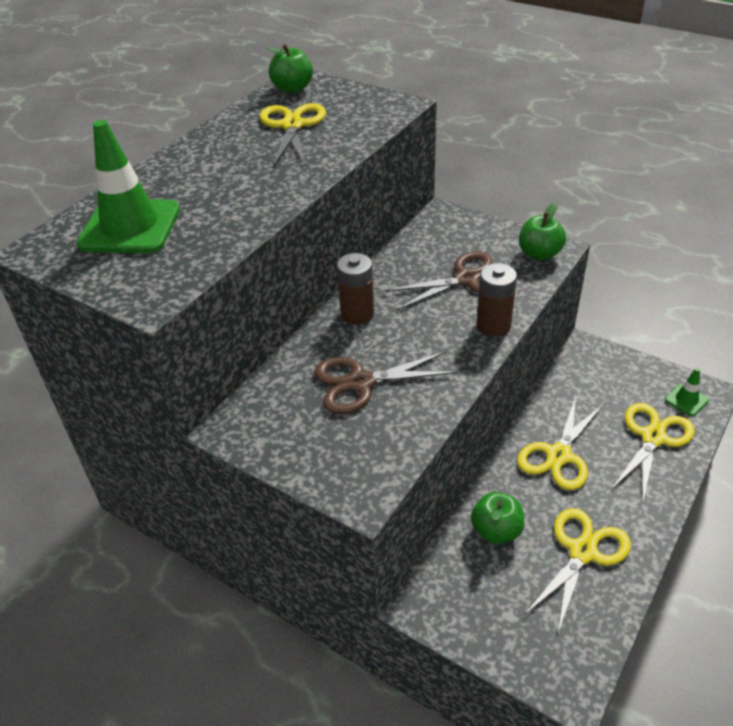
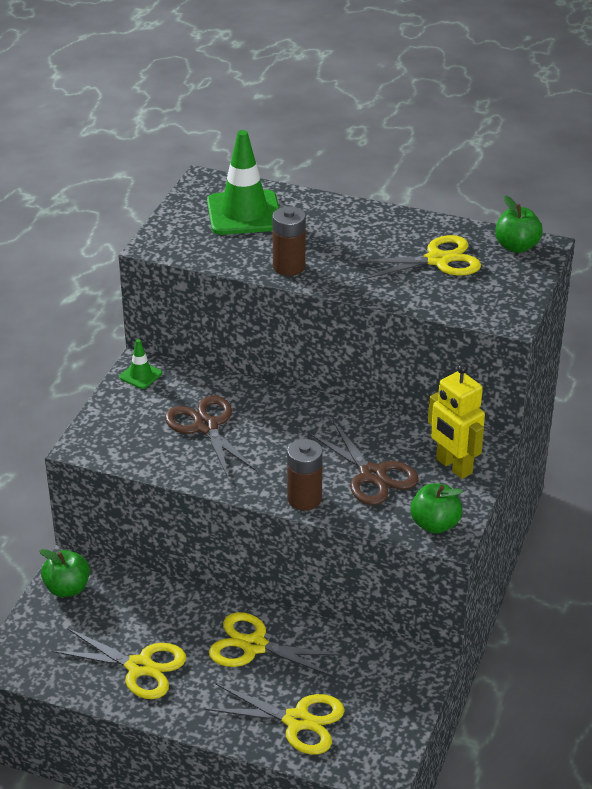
camera: 75 degrees right, 5 degrees down
brown battery [337,253,374,325] -> brown battery moved to [272,206,306,276]
green apple [471,492,524,544] -> green apple moved to [39,549,90,597]
green traffic cone [665,368,709,416] -> green traffic cone moved to [119,339,162,389]
none -> yellow robot [428,364,485,479]

